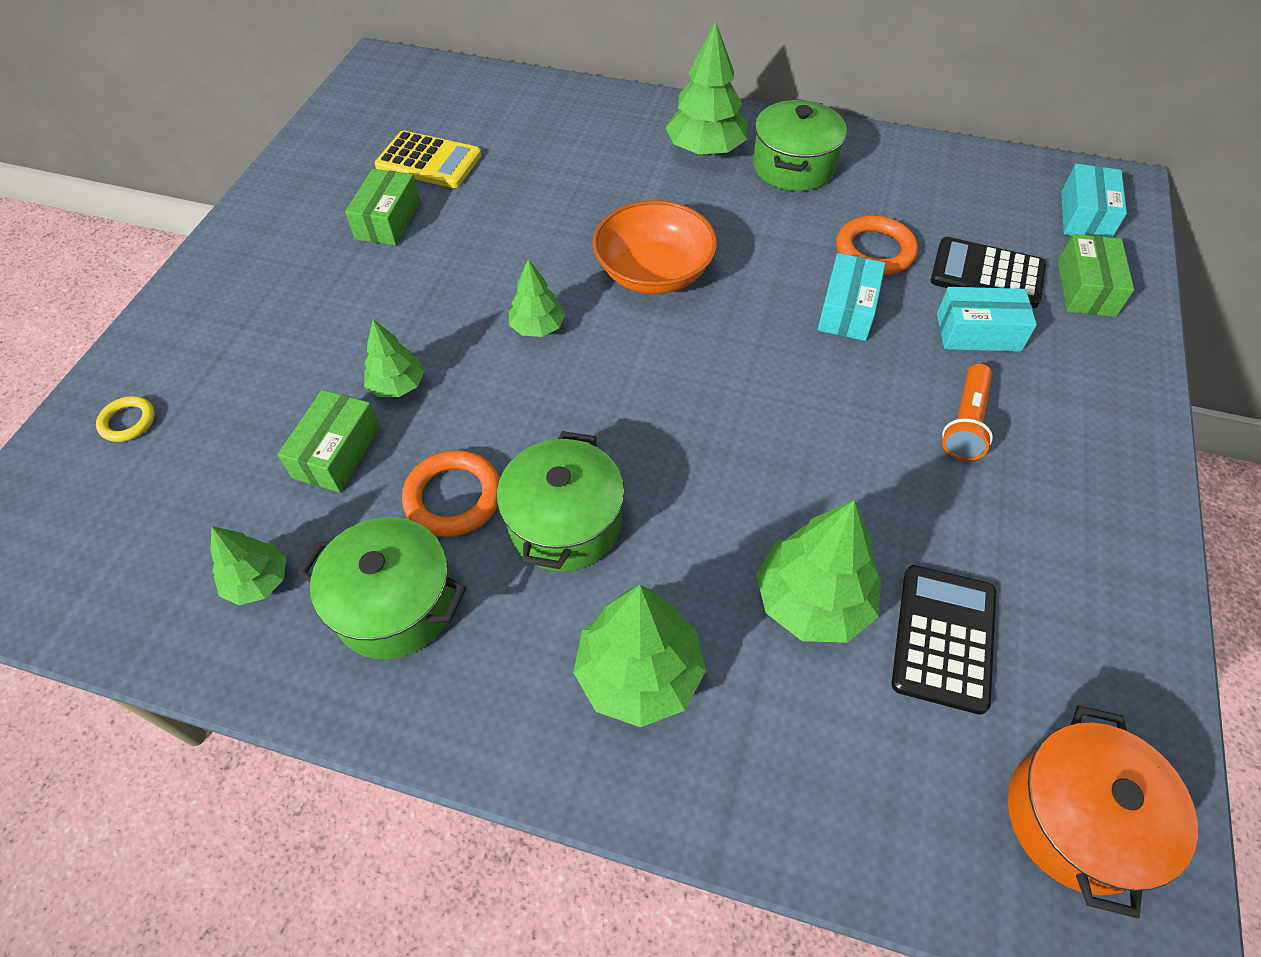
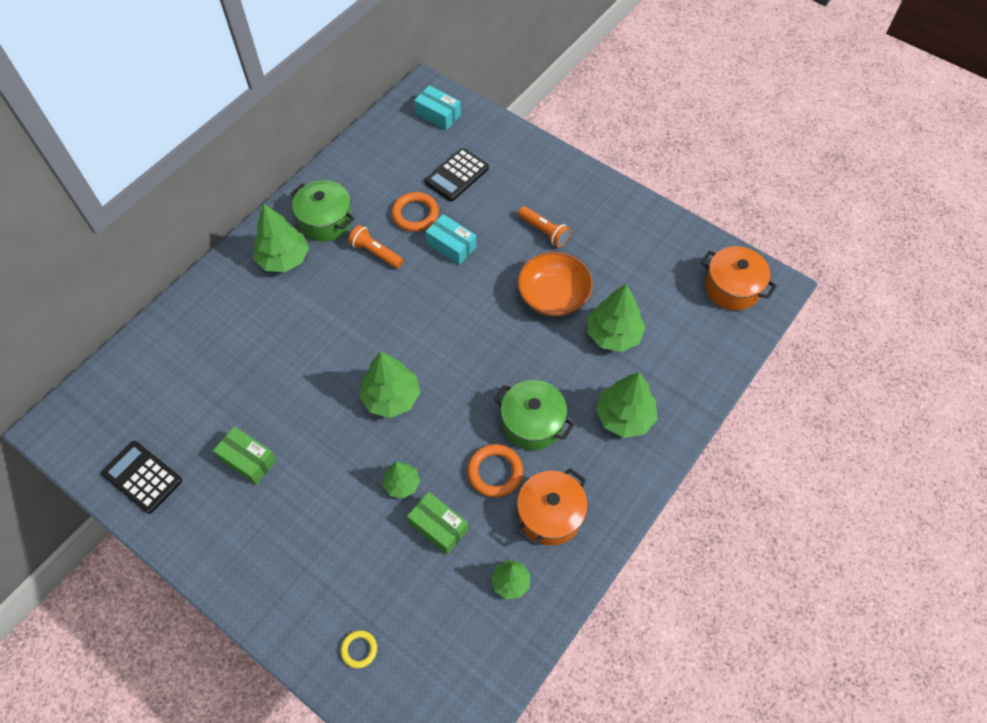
camera: 70 degrees left, 5 degrees up
green pot [298,517,466,659] -> orange pot [517,468,588,545]
yellow calculator [374,130,482,188] -> none
green tree [509,259,565,337] -> green tree [359,351,420,418], size x1.70
orange bowl [593,200,717,294] -> orange bowl moved to [517,252,593,316]
black calculator [892,565,996,715] -> black calculator moved to [101,441,182,514]
turquoise box [937,287,1037,352] -> none
green box [1058,234,1134,317] -> none
none -> orange flashlight [348,225,404,269]

